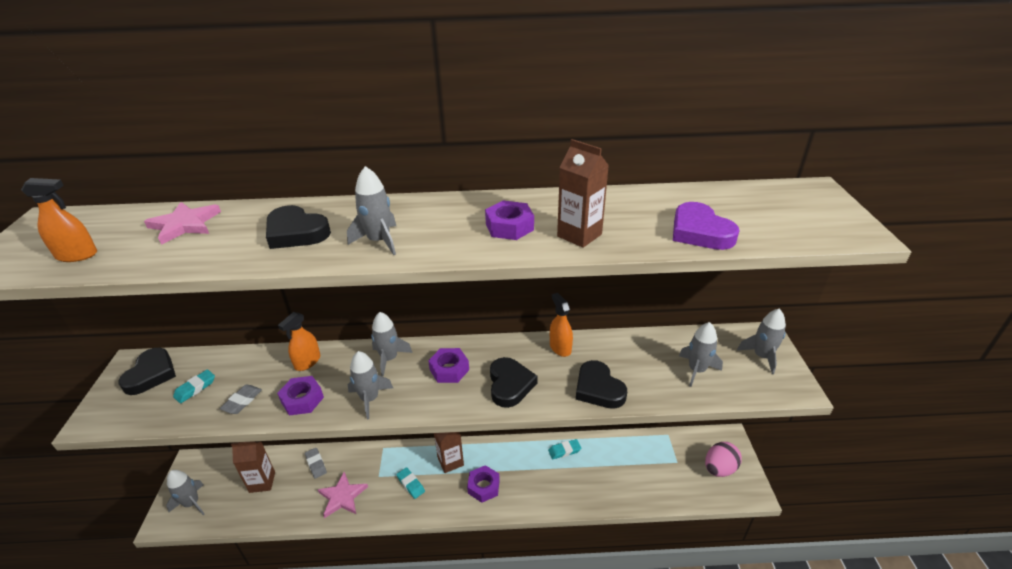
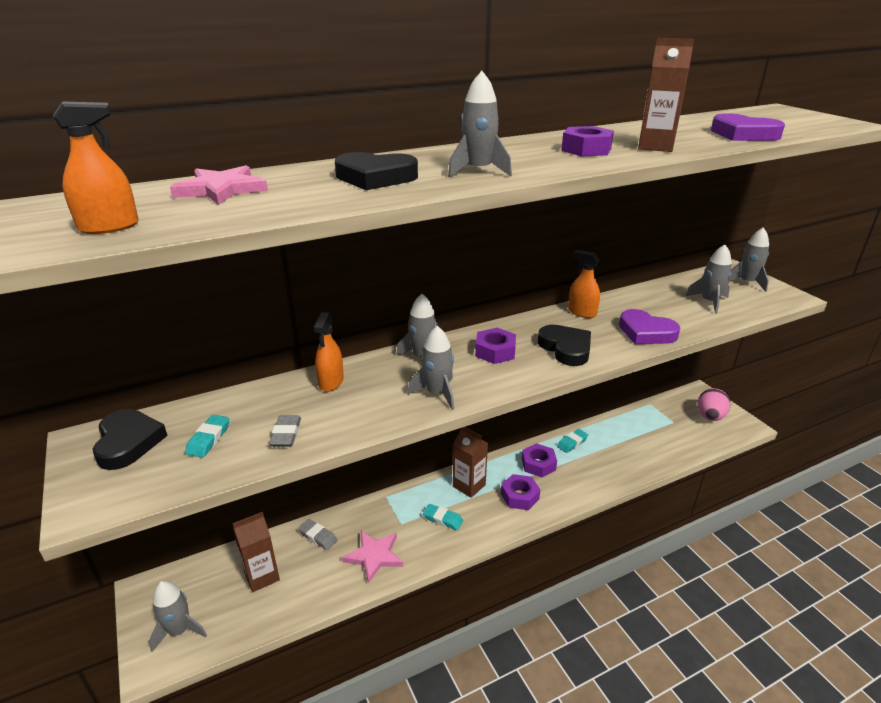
camera: 25 degrees left, 5 degrees down
purple nut [277,376,324,416] -> purple nut moved to [522,443,557,477]
black heart [576,360,627,409] -> purple heart [619,309,680,344]

